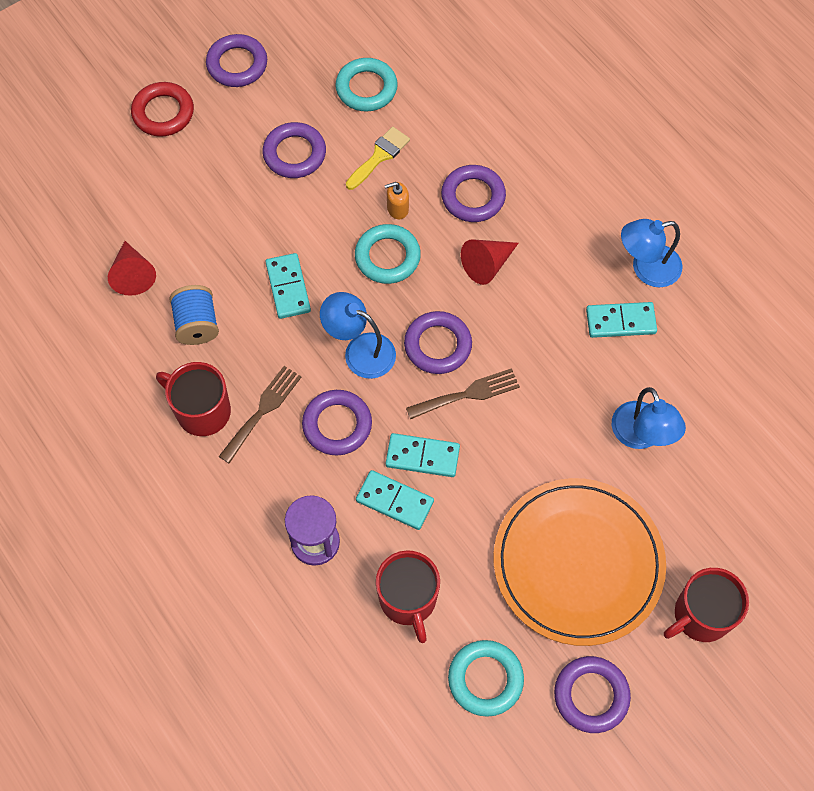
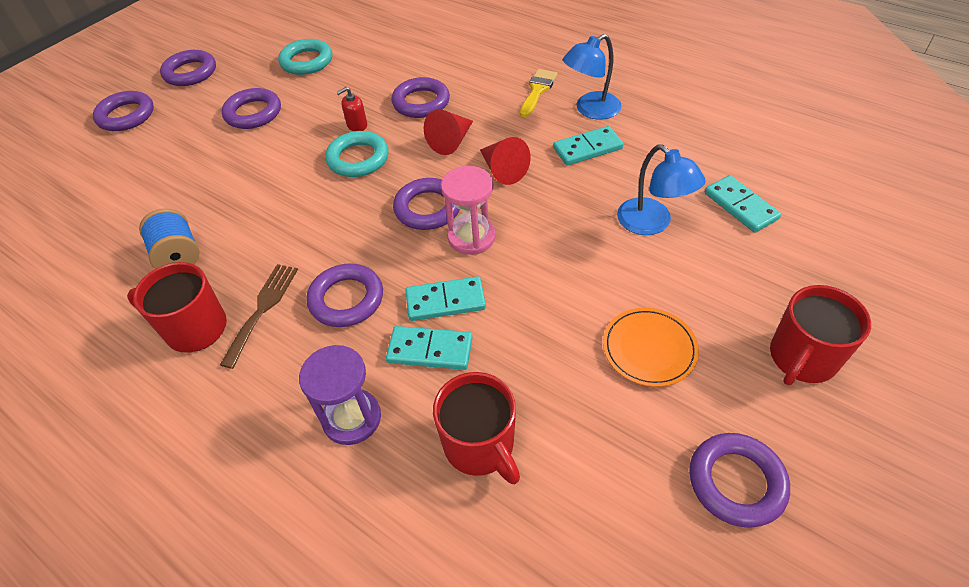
camera: 15 degrees left, 15 degrees down
red cone [108,241,156,296] -> red cone moved to [480,137,531,185]
red ring [131,82,194,137] -> purple ring [93,91,154,131]
turquoise domino [265,253,311,319] -> turquoise domino moved to [705,175,781,233]
blue lamp [320,292,396,379] -> none
yellow brush [346,127,410,190] -> yellow brush moved to [520,69,557,117]
orange soap dispenser [385,182,409,219] -> red soap dispenser [337,87,367,131]
brown fork [406,368,520,419] -> pink hourglass [441,166,496,255]
turquoise ring [448,640,524,717] -> none
orange plate [493,478,666,646] -> orange plate [603,308,699,387], size x0.48

